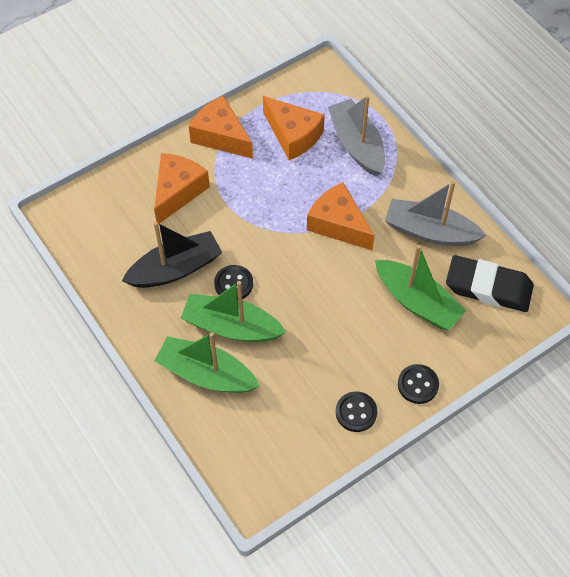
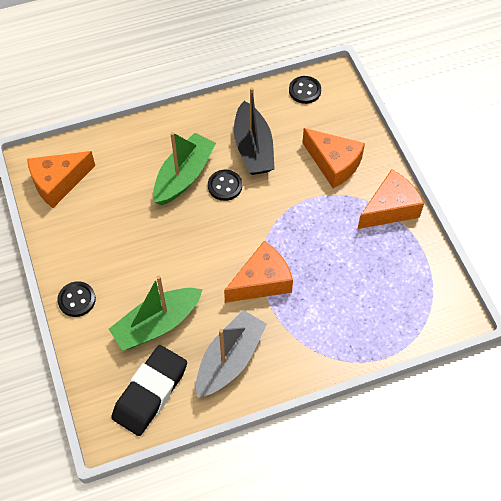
camera: 105 degrees right, 0 degrees up
green boat [155,332,260,393] -> none
orange cheese [263,96,325,160] -> orange cheese moved to [27,151,95,208]
grey boat [328,95,385,176] -> none
black button [336,391,377,432] -> black button moved to [289,76,321,104]

